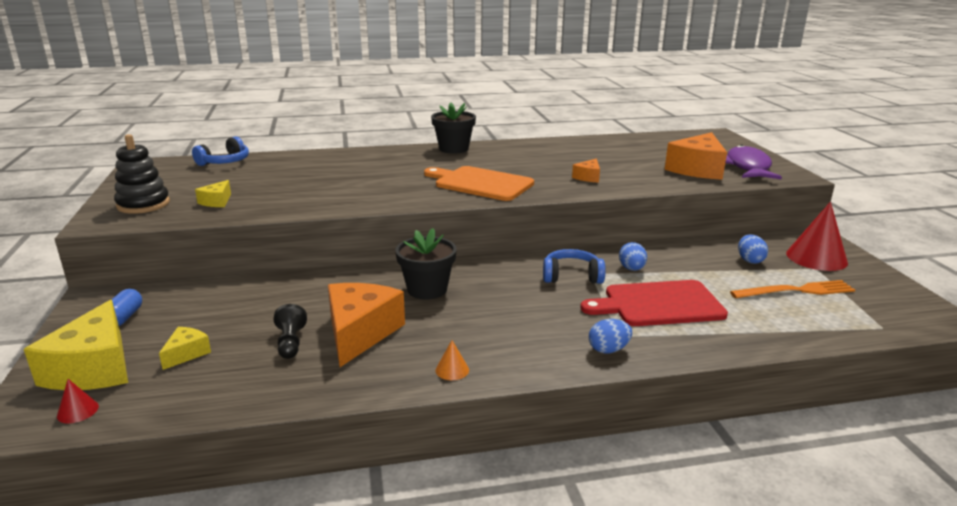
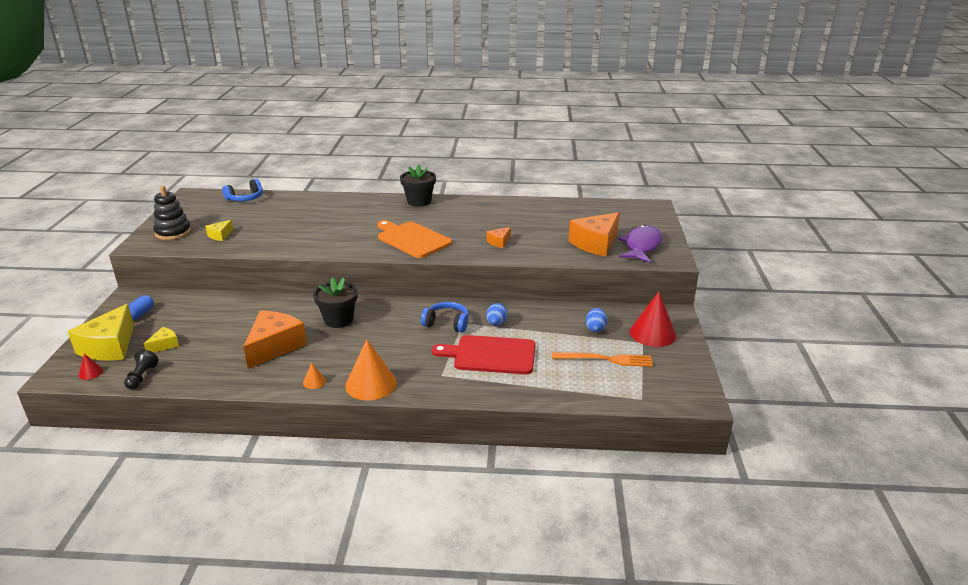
camera: 15 degrees right, 5 degrees up
black pawn [274,304,307,359] -> black pawn moved to [124,349,159,389]
blue egg [589,319,632,354] -> none
none -> orange cone [345,339,397,400]

